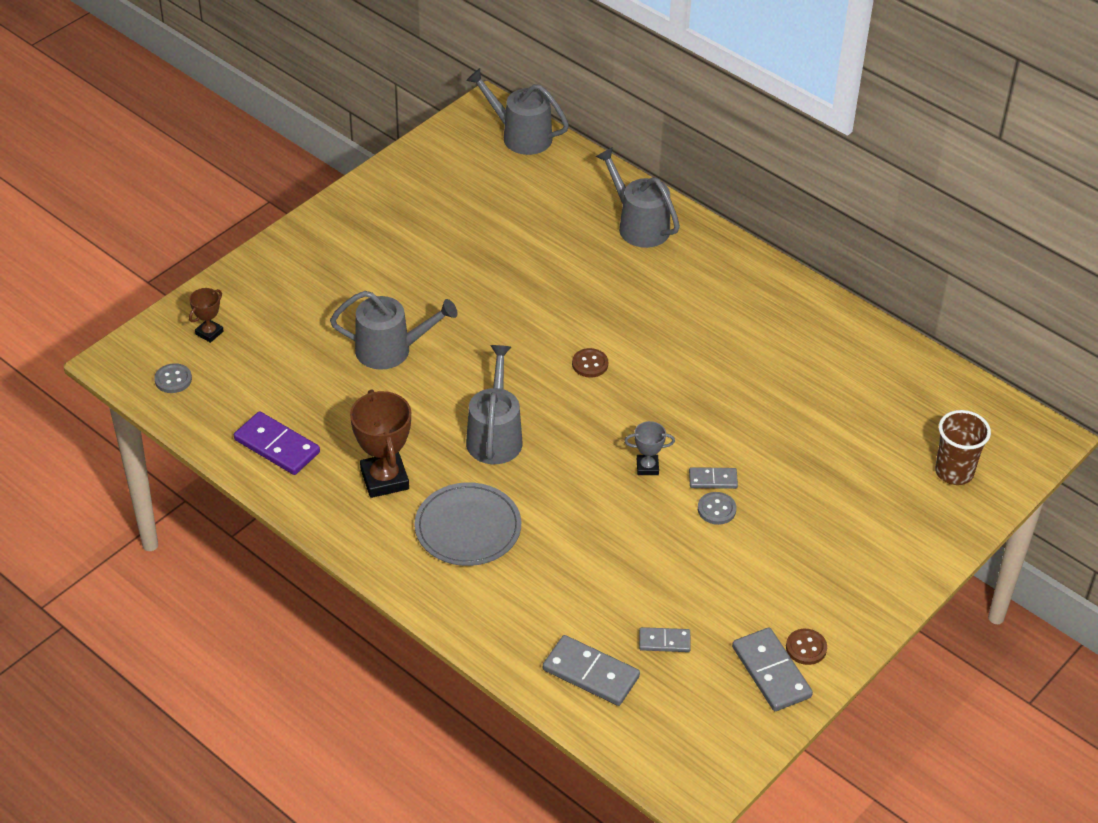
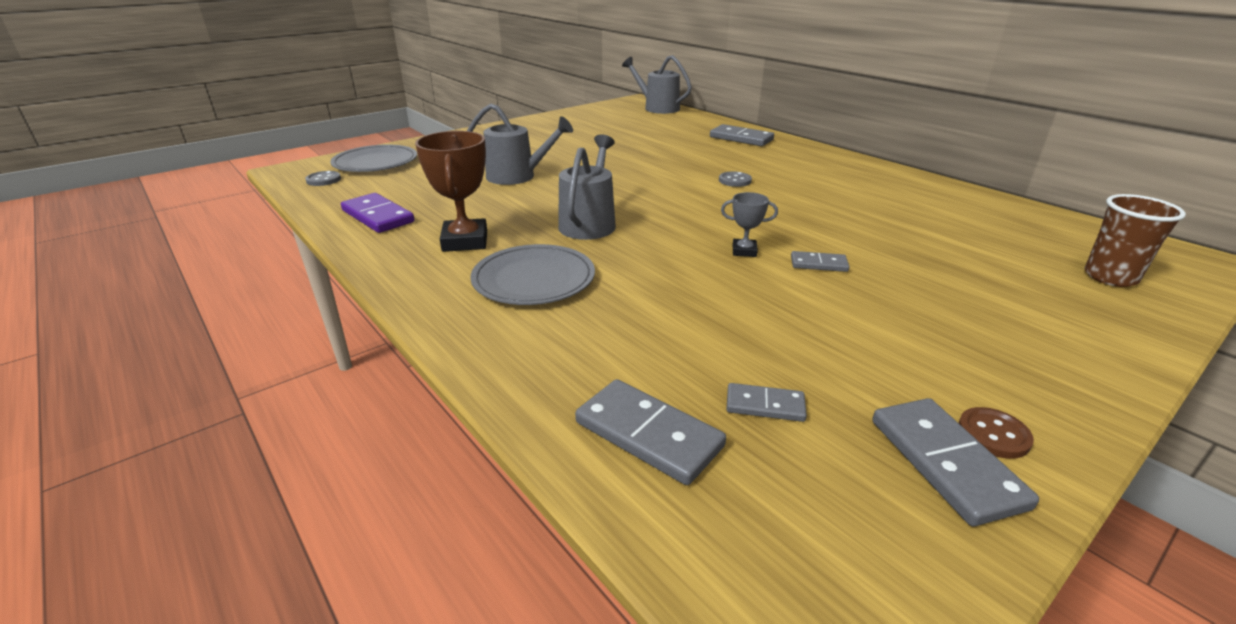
camera: 10 degrees right, 15 degrees down
brown trophy [189,288,224,343] -> grey plate [330,144,417,172]
brown button [572,348,608,378] -> none
grey watering can [595,148,680,248] -> grey domino [710,124,774,146]
grey button [698,492,737,525] -> grey button moved to [719,172,752,187]

